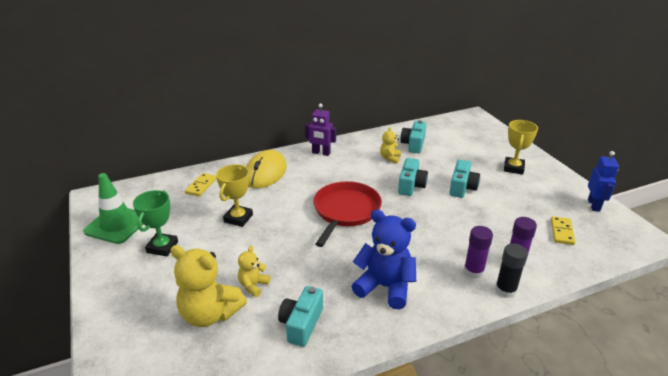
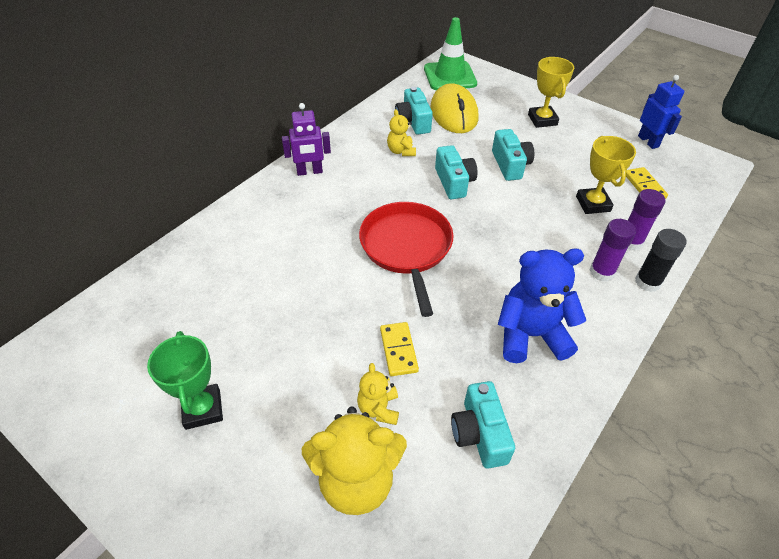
camera: 30 degrees left, 15 degrees up
green traffic cone [83,173,144,244] -> green traffic cone moved to [424,17,477,90]
yellow domino [185,173,217,197] -> yellow domino moved to [380,322,419,376]
yellow trophy [216,164,253,227] -> yellow trophy moved to [576,136,636,214]
yellow mouse [246,150,287,189] -> yellow mouse moved to [430,83,478,133]

